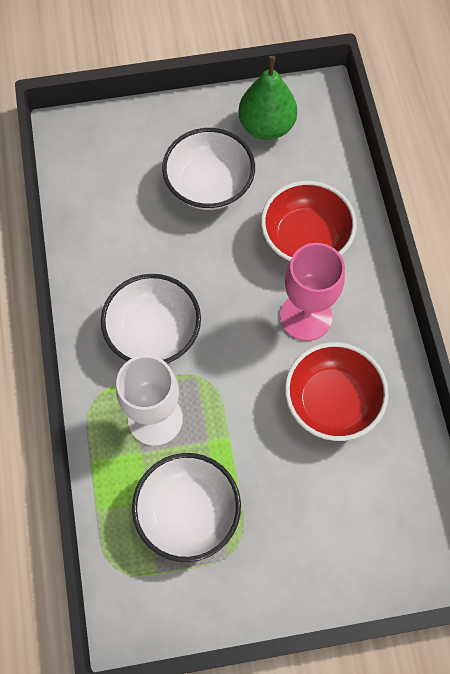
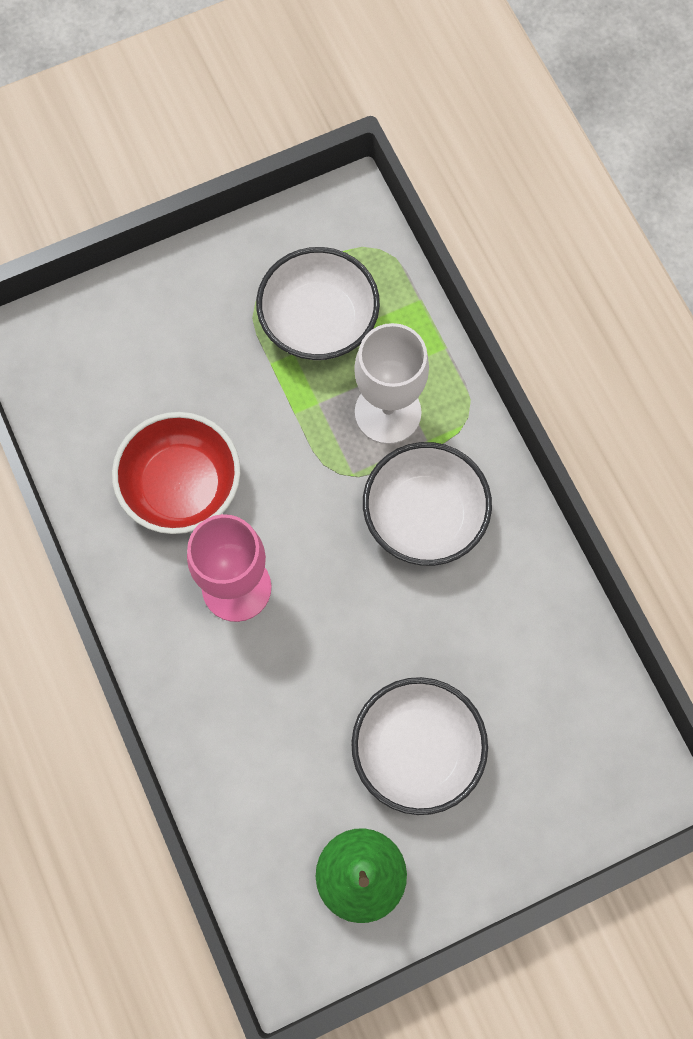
camera: 165 degrees right, 5 degrees up
red bowl [261,181,357,262] -> none

